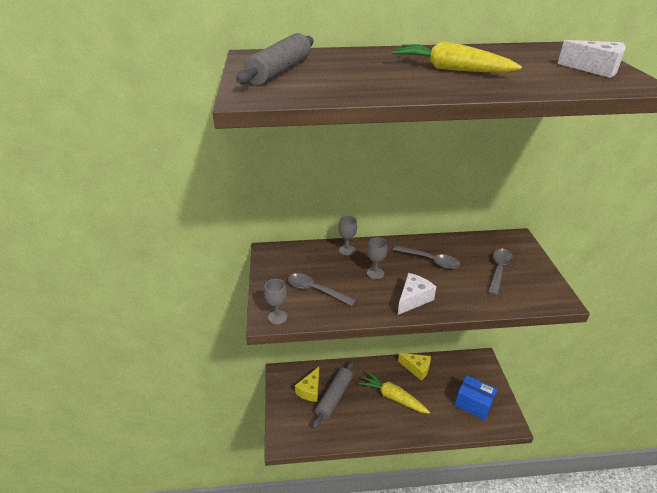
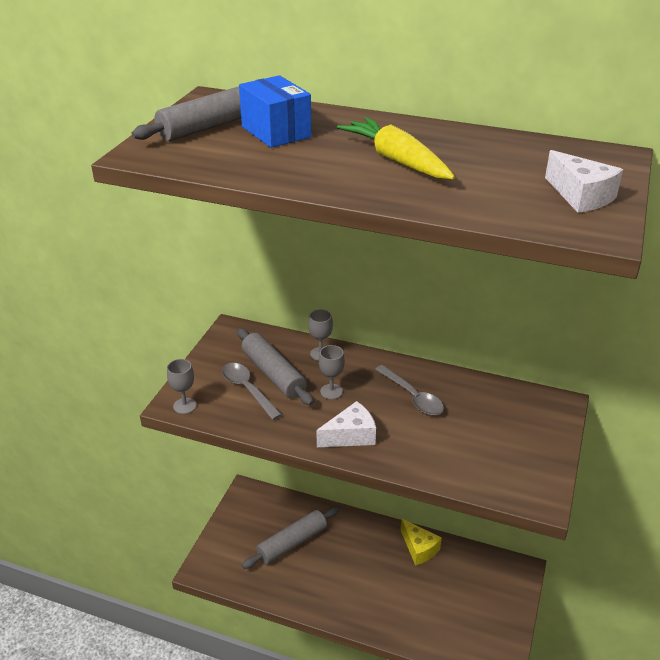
camera: 25 degrees right, 0 degrees up
yellow cheese [295,367,319,402] -> none
yellow carrot [358,371,430,414] -> none
blue box [455,375,497,420] -> blue box moved to [239,75,312,148]
grey spoon [488,249,513,295] -> none
none -> grey rolling pin [237,328,314,406]

